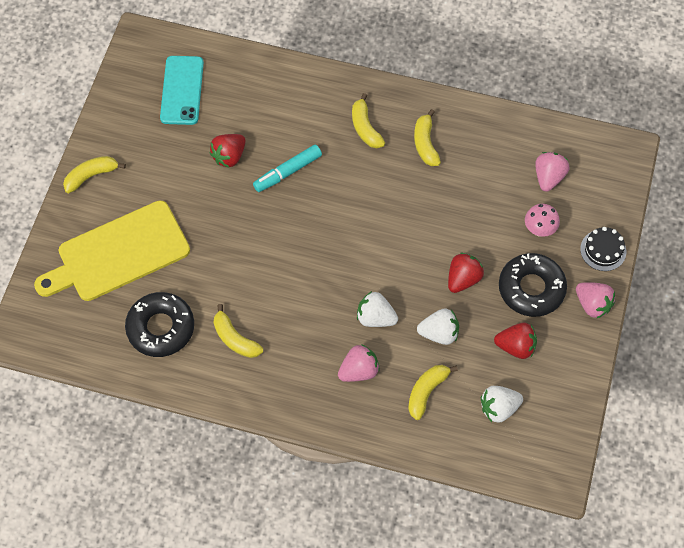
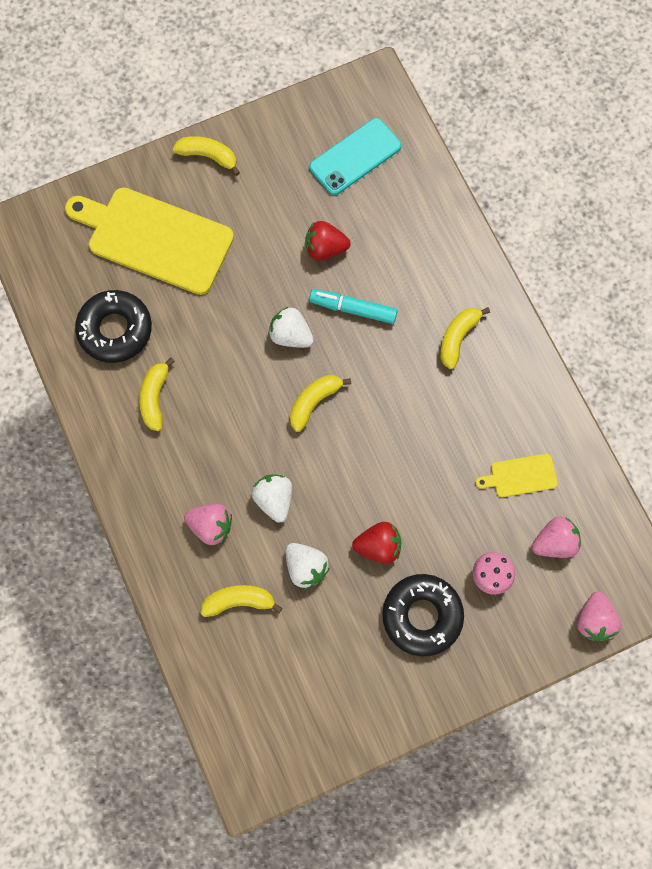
camera: 50 degrees right, 10 degrees up
yellow banana [414,109,441,166] -> yellow banana moved to [290,375,351,432]
white strawberry [481,386,523,423] -> white strawberry moved to [268,306,314,348]
red strawberry [494,323,537,359] -> none
pink strawberry [576,282,615,319] -> pink strawberry moved to [577,591,621,641]
black cake [580,227,626,271] -> none
none -> yellow cutting board [476,454,558,497]

